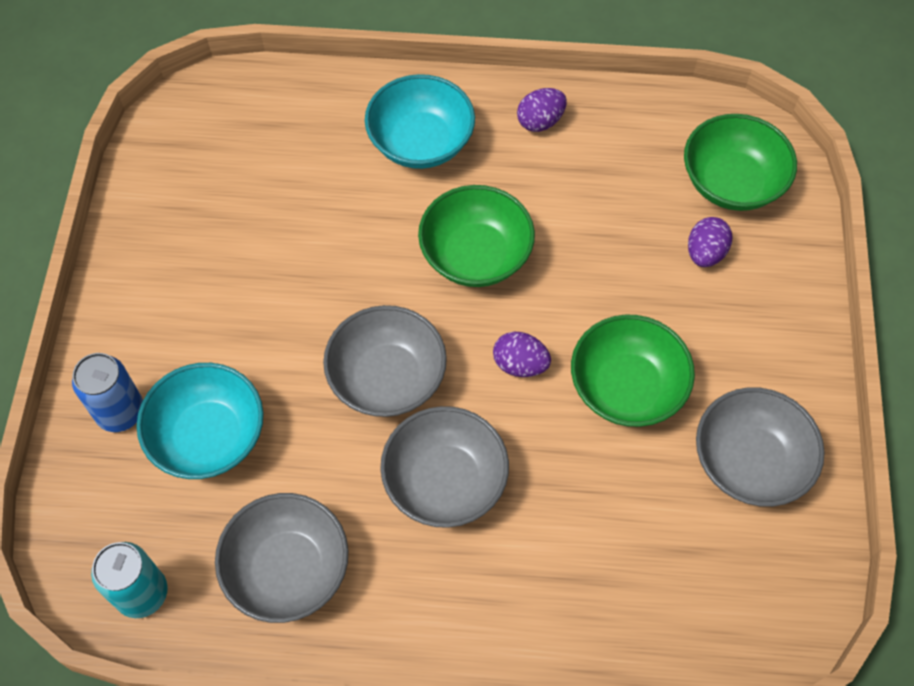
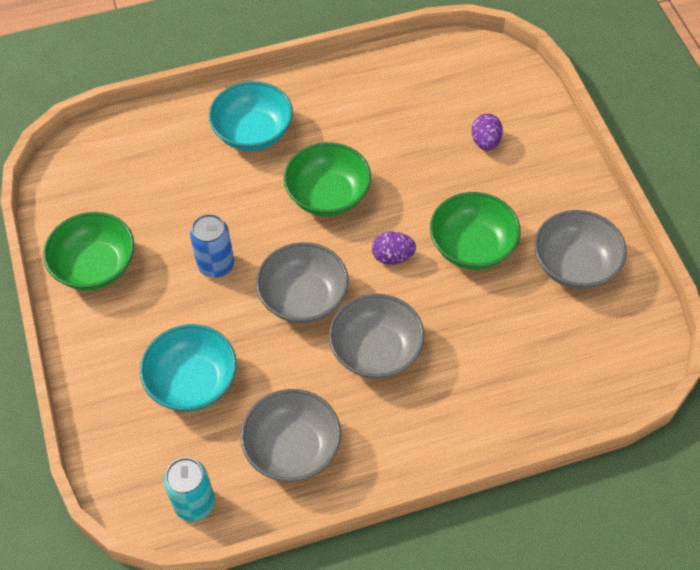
camera: 20 degrees left, 5 degrees down
blue can [72,353,143,432] -> blue can moved to [190,214,234,278]
purple egg [517,88,567,132] -> none
green bowl [684,114,797,211] -> green bowl moved to [43,212,135,291]

